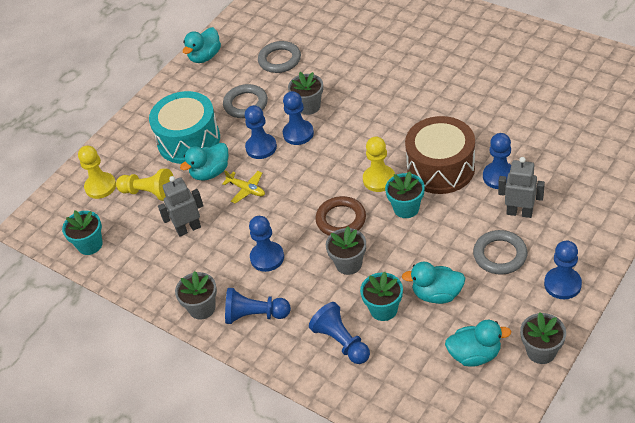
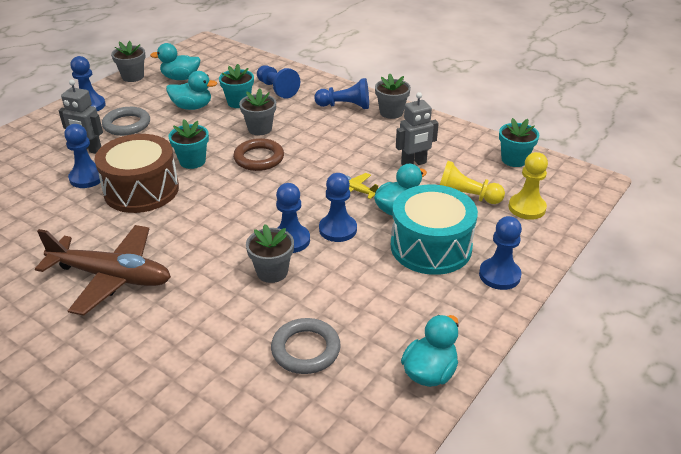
camera: 175 degrees right, 10 degrees down
grey ring [223,84,268,118] -> none
blue pawn [249,216,284,272] -> blue pawn moved to [479,216,522,290]
yellow pawn [363,137,395,192] -> none
none -> brown plane [35,225,171,316]

